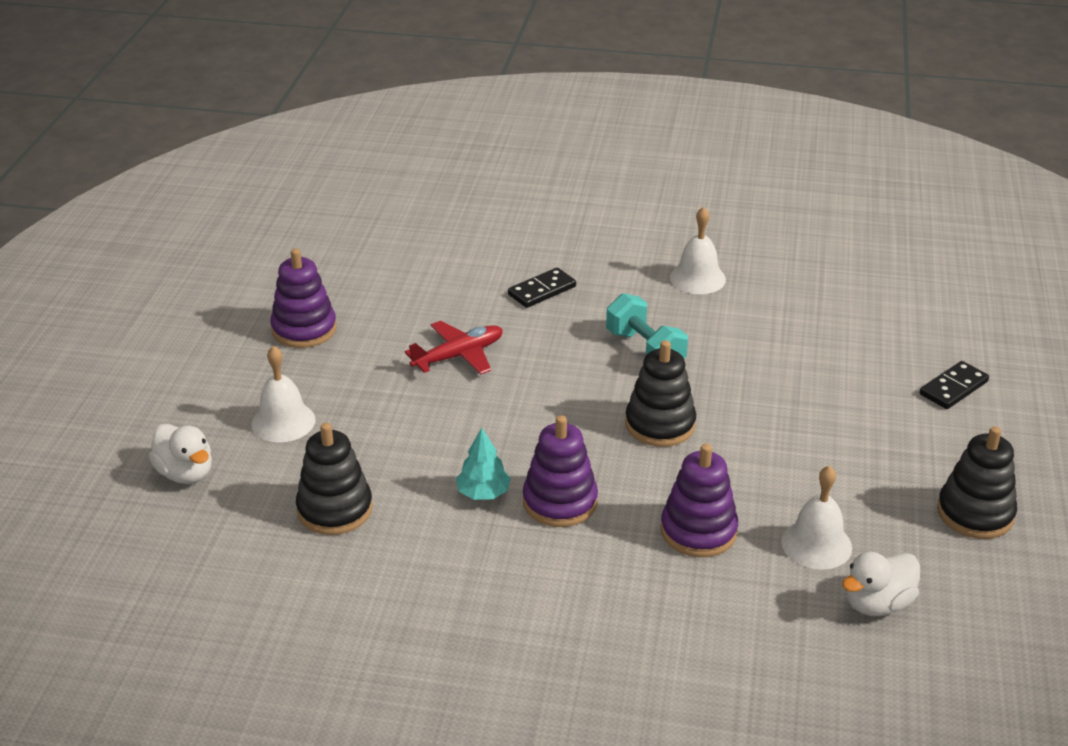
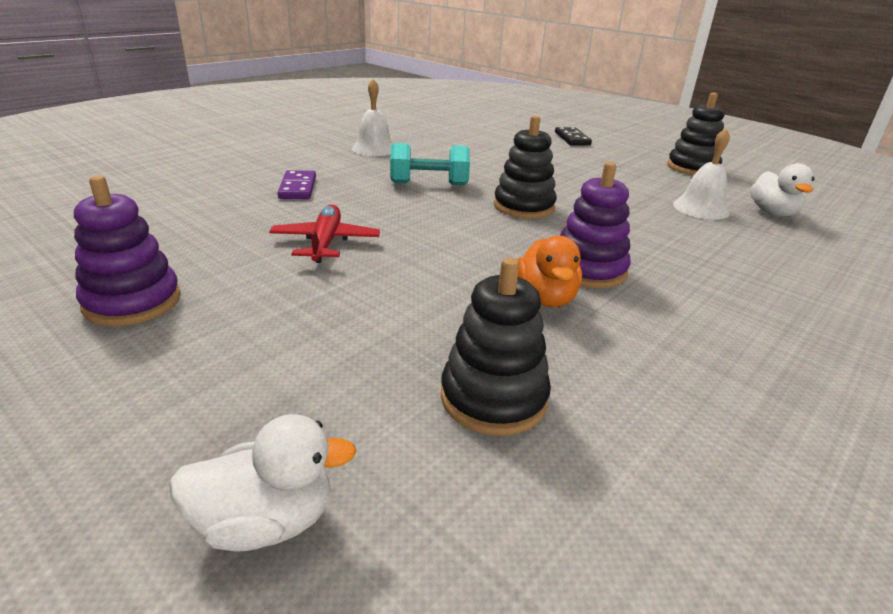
camera: 60 degrees left, 5 degrees down
white bell [251,346,315,442] -> none
turquoise tree [456,428,511,500] -> orange duck [517,236,582,307]
black domino [508,268,576,308] -> purple domino [278,170,316,199]
purple stacking toy [661,444,738,557] -> none

